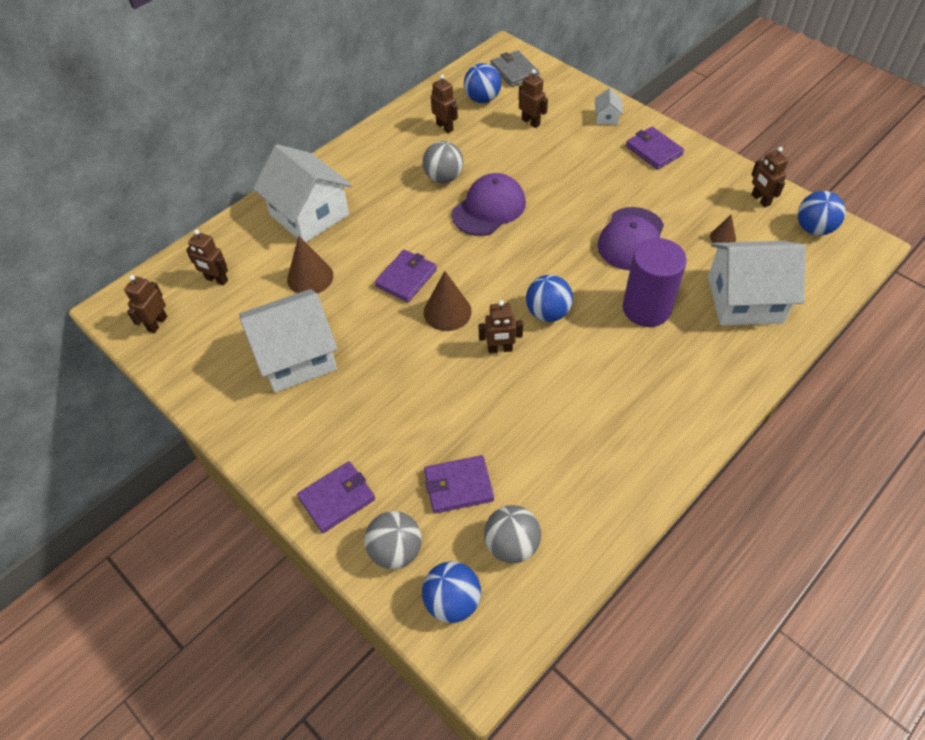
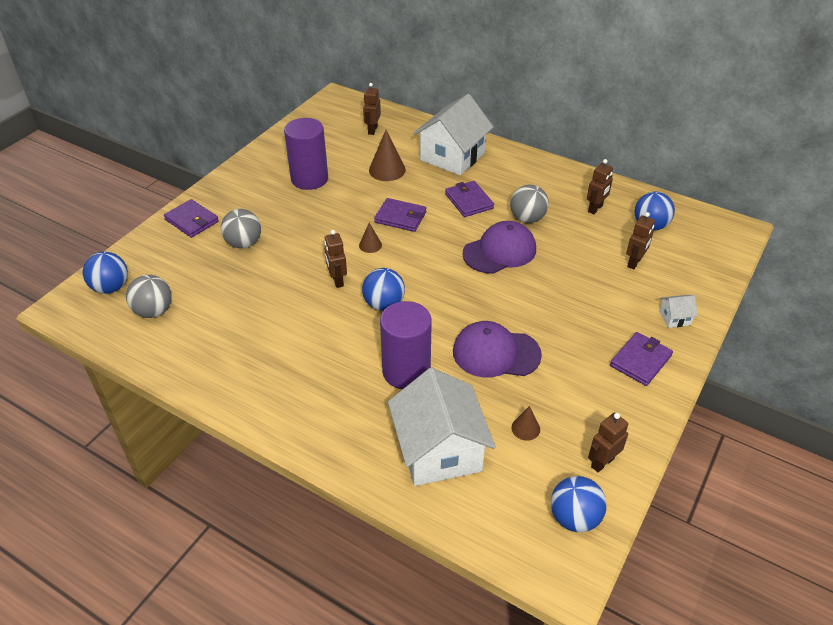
camera: 75 degrees right, 10 degrees down
brown robot [124,275,167,333] -> none
white house [239,289,338,393] -> purple cylinder [284,118,328,190]
grey ball [365,511,422,569] -> grey ball moved to [221,209,261,248]
brown cone [424,271,472,331] -> brown cone [359,223,382,253], size x0.56
purple wallet [424,455,494,513] -> purple wallet moved to [445,181,494,217]
purple cap [452,173,526,236] -> purple cap turned 60 degrees counterclockwise [462,221,536,274]
grey wallet [490,50,540,87] -> none

